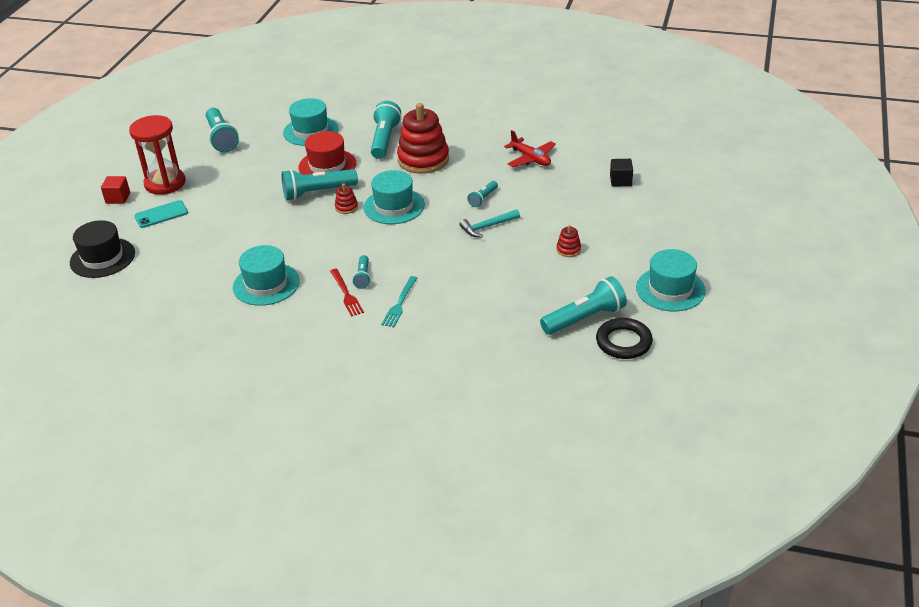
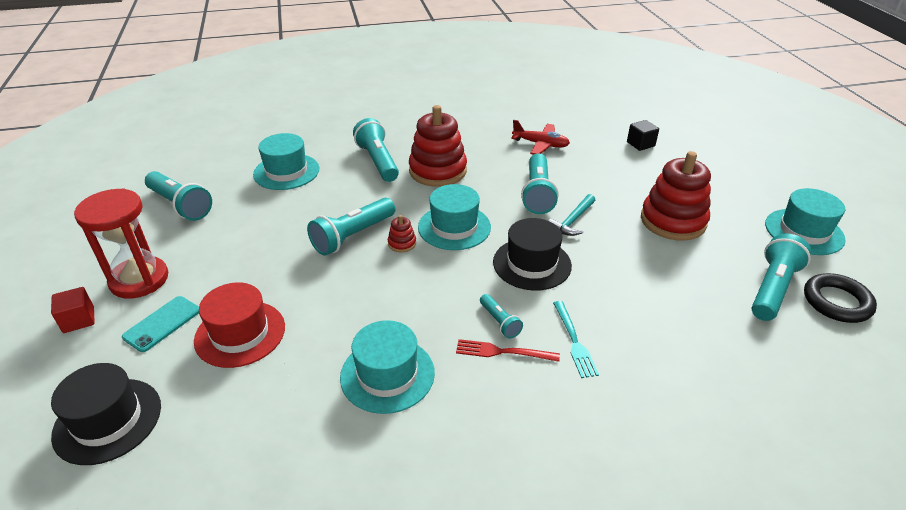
camera: 30 degrees left, 0 degrees up
red hat [298,131,356,175] -> red hat moved to [194,282,285,368]
red fork [330,269,364,317] -> red fork turned 150 degrees clockwise [456,339,560,362]
turquoise flashlight [467,181,498,207] -> turquoise flashlight [521,154,559,214], size x1.90
red stacking toy [556,225,581,257] -> red stacking toy [641,151,711,241], size x2.37
none -> black hat [493,218,572,291]

